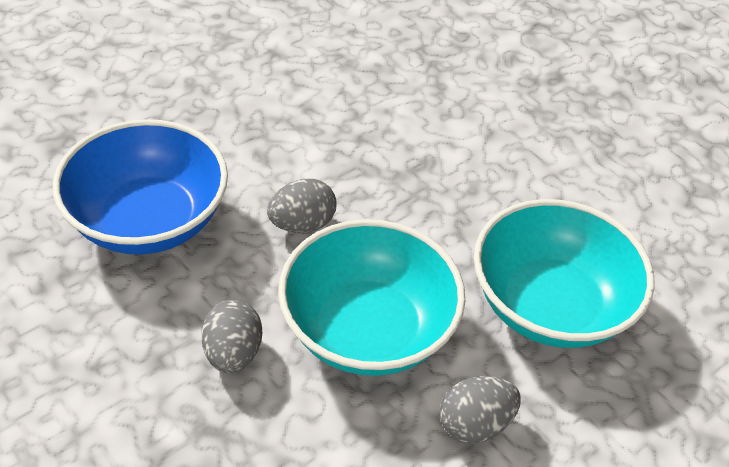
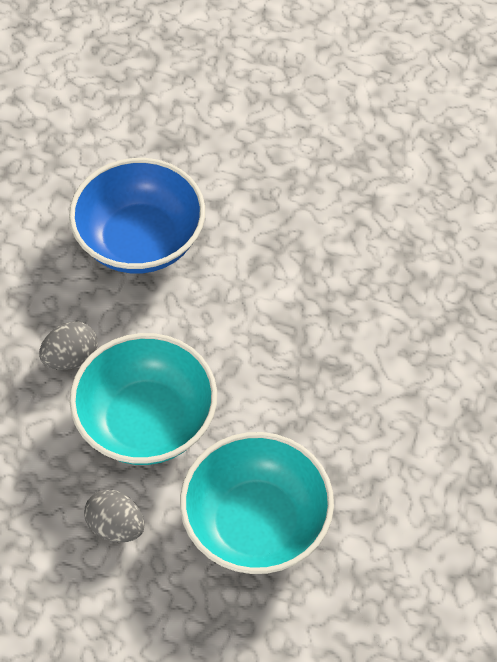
camera: 60 degrees right, 10 degrees up
grey egg [267,179,336,233] -> none

